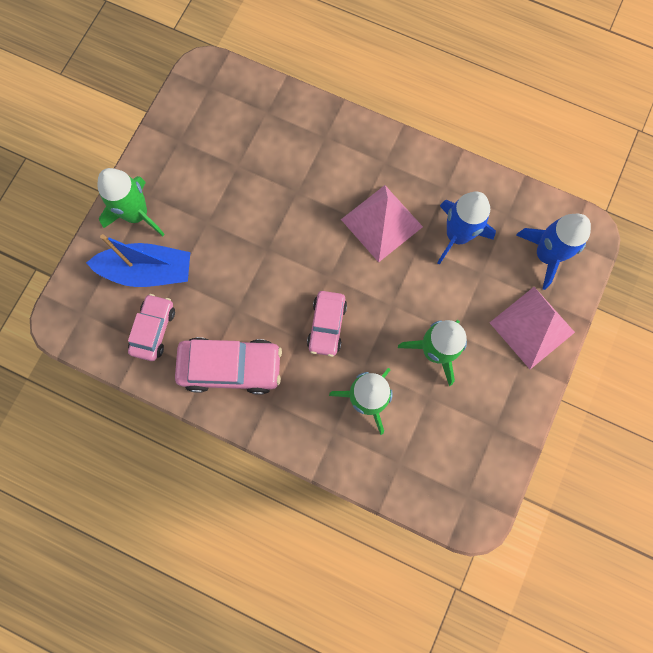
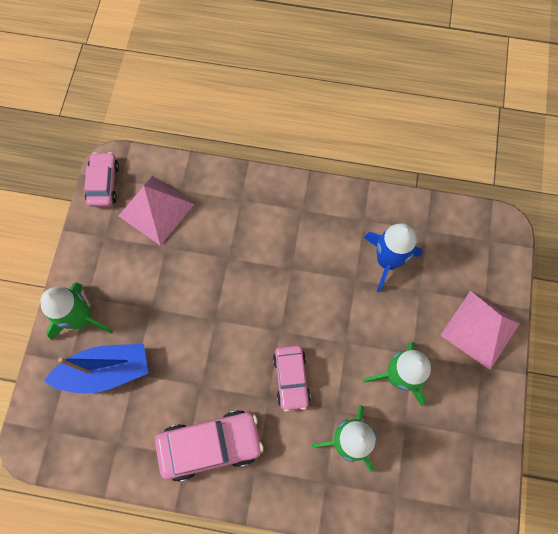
camera: 15 degrees left, 5 degrees down
pink car [128,294,175,361] -> pink car moved to [84,152,119,207]
pink pyramid [341,185,423,262] -> pink pyramid moved to [119,176,194,246]
blue rocket [516,214,591,290] -> none

